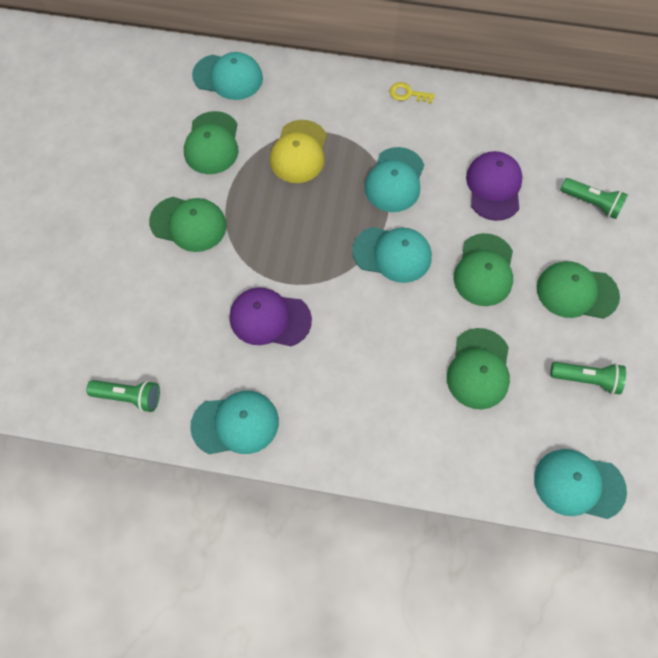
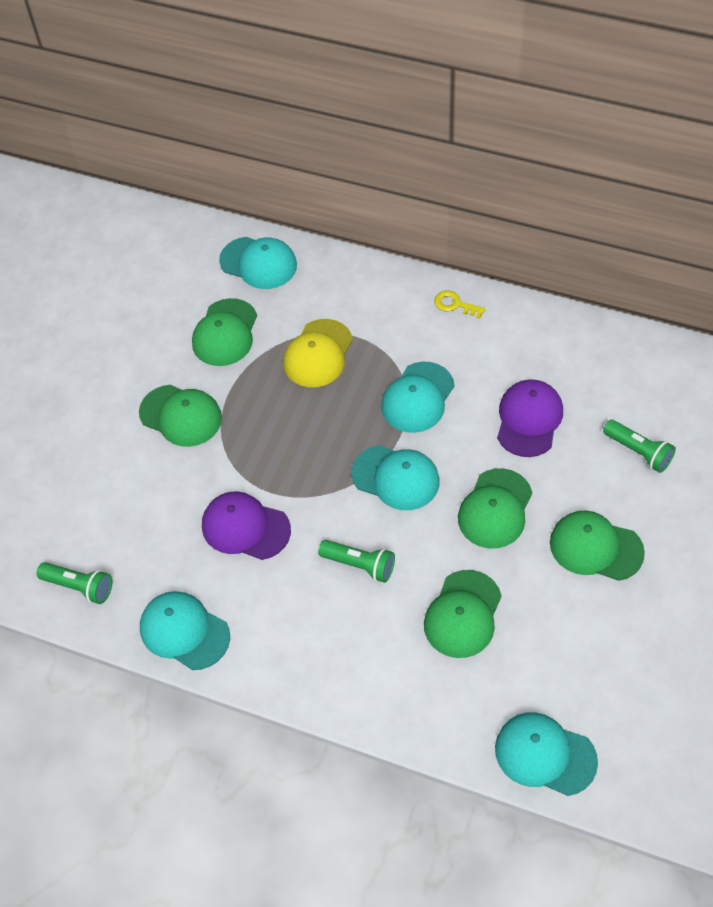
camera: 15 degrees right, 10 degrees down
turquoise cap [190,391,279,454] -> turquoise cap turned 150 degrees counterclockwise [140,591,230,670]
green flashlight [550,362,626,395] -> green flashlight moved to [318,540,395,583]

